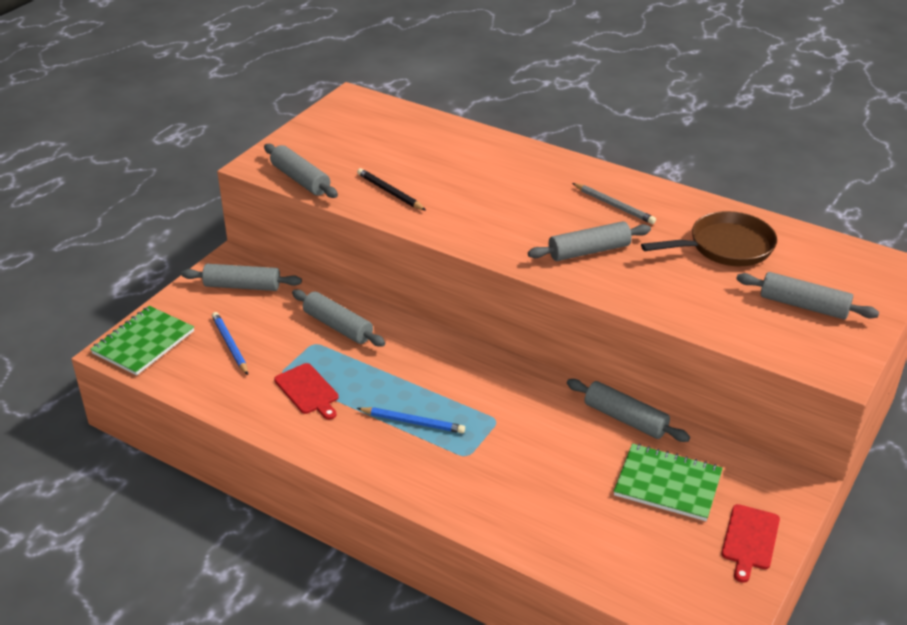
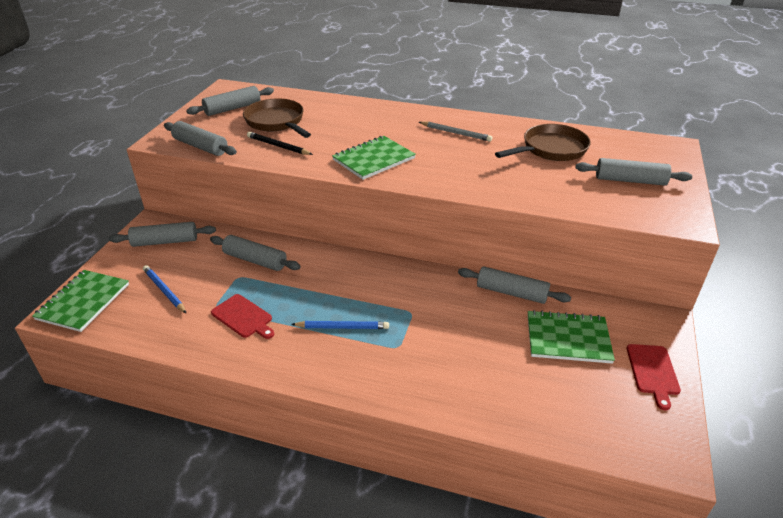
camera: 15 degrees left, 0 degrees up
grey rolling pin [528,221,651,261] -> grey rolling pin moved to [186,86,274,116]
none -> brown pan [243,98,311,138]
none -> green notebook [332,136,416,180]

